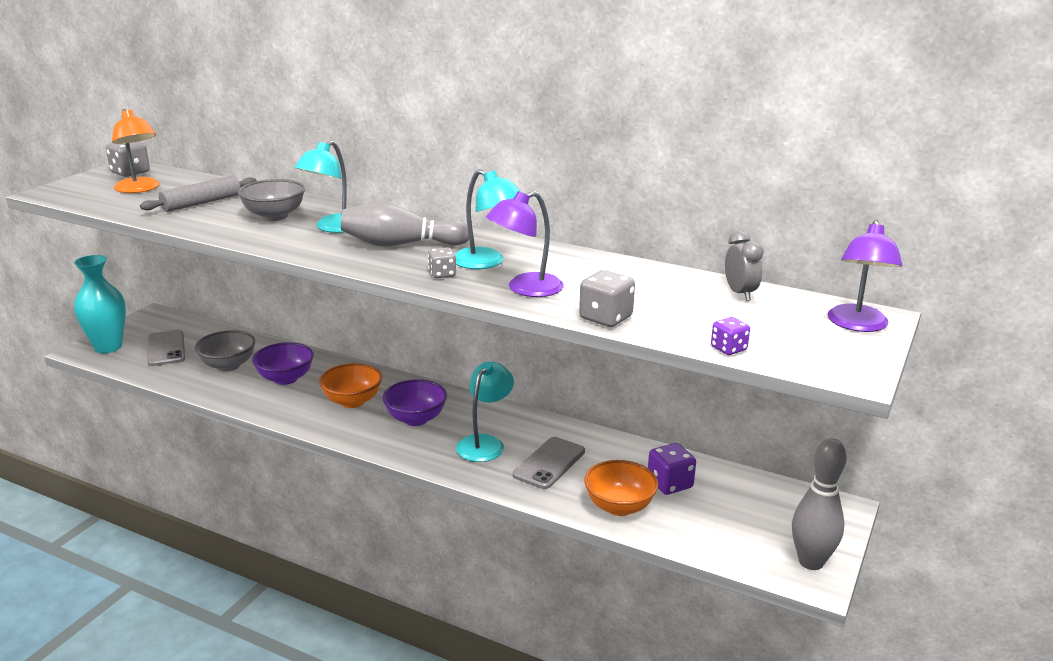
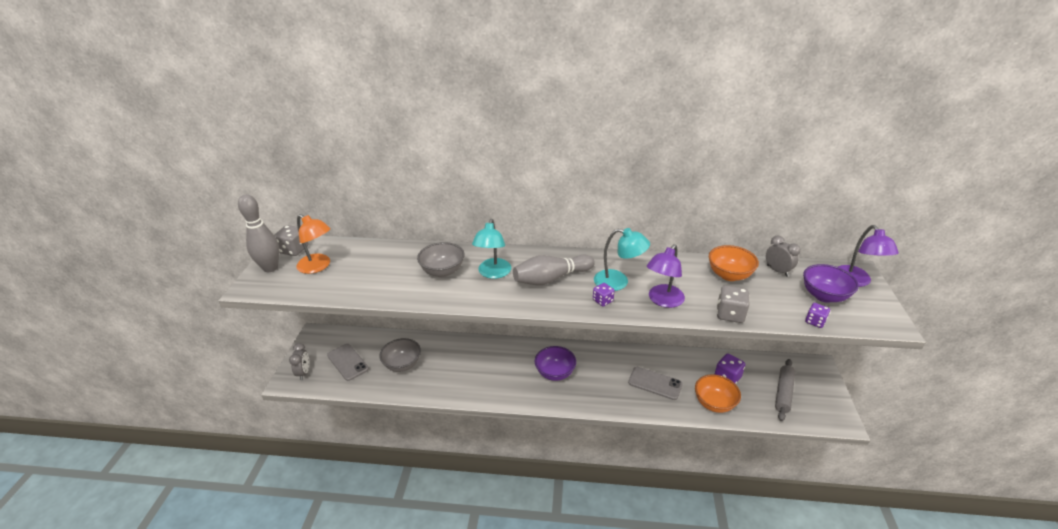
camera: 20 degrees left, 10 degrees up
turquoise vase [74,255,126,353] -> grey clock [289,343,310,380]
grey rolling pin [140,175,257,212] -> grey rolling pin moved to [775,359,795,421]
purple bowl [252,342,314,385] -> purple bowl moved to [803,264,859,303]
orange bowl [319,363,382,408] -> orange bowl moved to [709,245,759,281]
grey dice [428,247,456,278] -> purple dice [593,283,614,307]
turquoise lamp [456,362,514,462] -> none
grey phone [513,437,585,489] -> grey phone turned 75 degrees counterclockwise [628,367,683,400]
grey bowling pin [792,438,847,570] -> grey bowling pin moved to [238,194,279,272]

